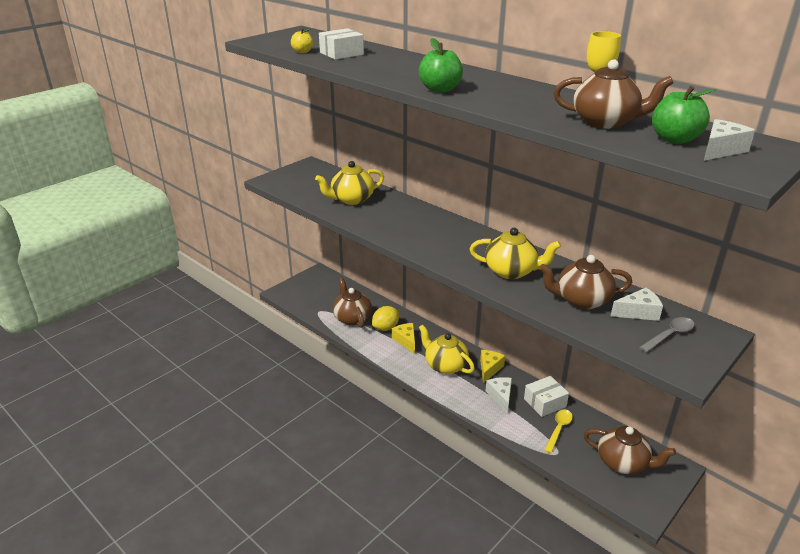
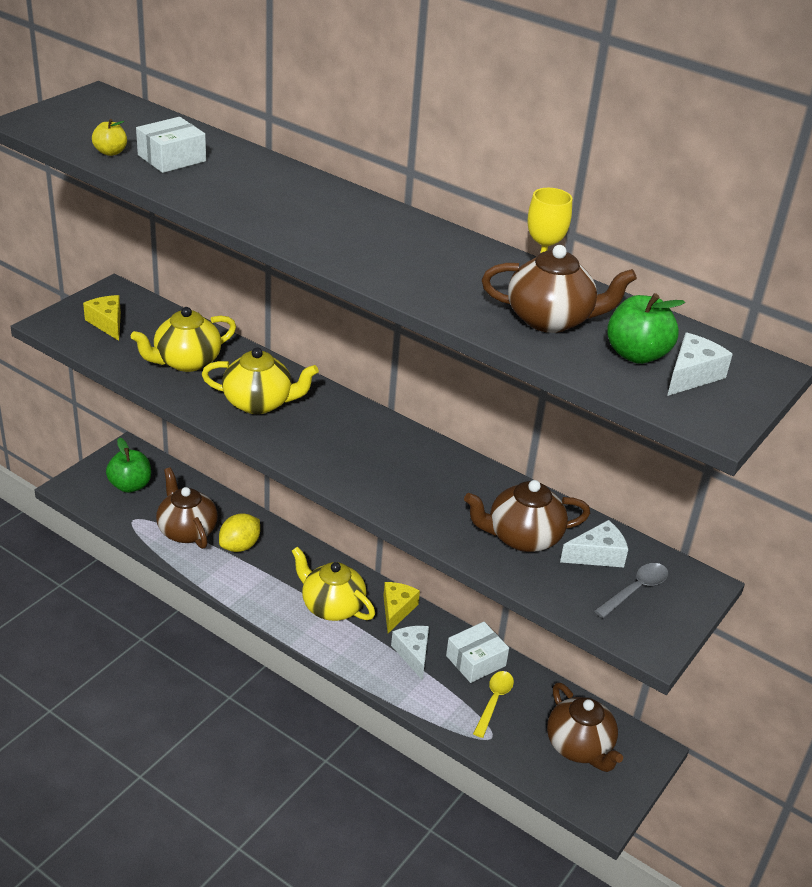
camera: 10 degrees left, 5 degrees up
yellow cheese [392,323,415,354] -> yellow cheese moved to [83,295,121,341]
green apple [419,38,463,93] -> green apple moved to [106,438,151,493]
yellow teapot [470,228,561,279] -> yellow teapot moved to [202,348,319,414]
brown teapot [584,426,676,474] -> brown teapot turned 45 degrees clockwise [547,682,623,772]

